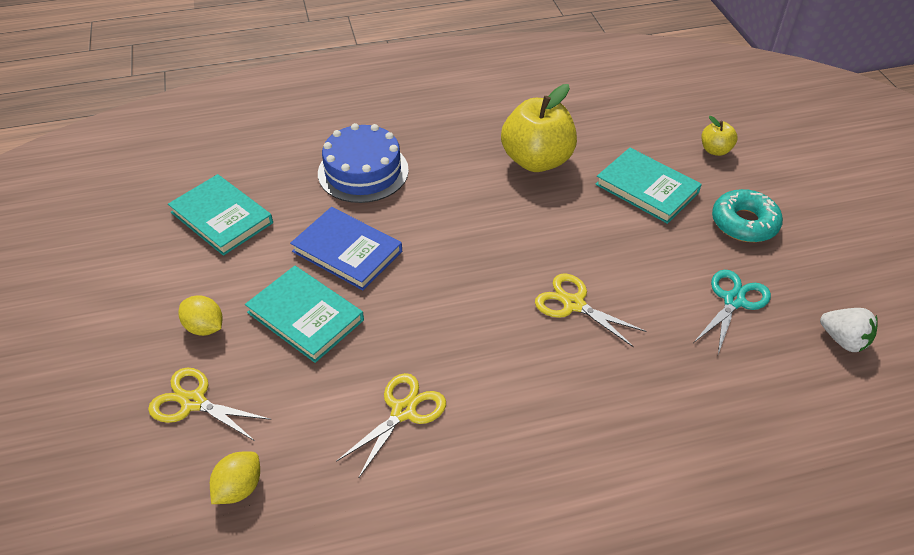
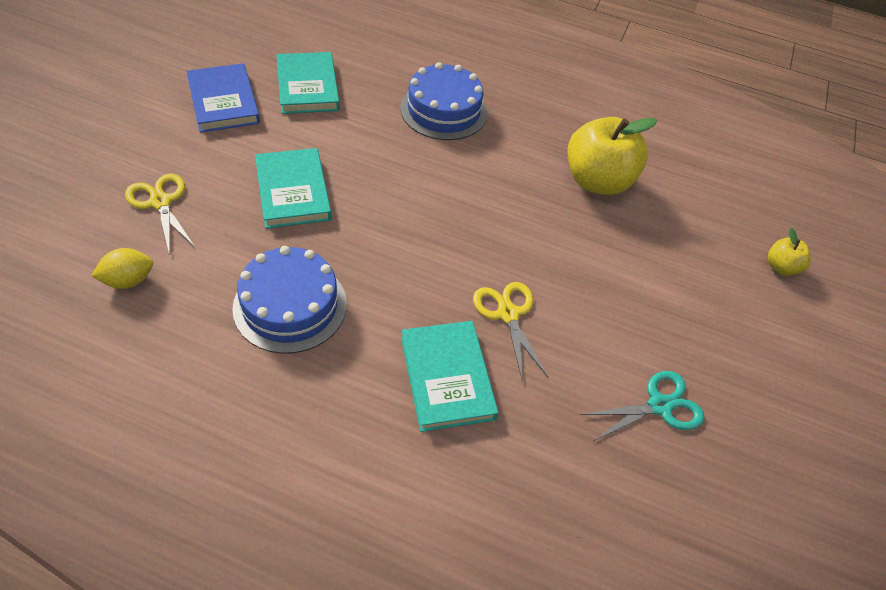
camera: 30 degrees right, 5 degrees up
yellow lemon [179,295,222,336] -> none
blue book [290,207,402,290] -> blue book moved to [187,63,260,133]
yellow scissors [336,373,446,477] -> blue cake [232,246,347,354]
turquoise book [595,148,702,224] -> turquoise book moved to [401,321,499,432]
turquoise donut [712,189,783,242] -> none
white strawberry [820,308,878,352] -> none

